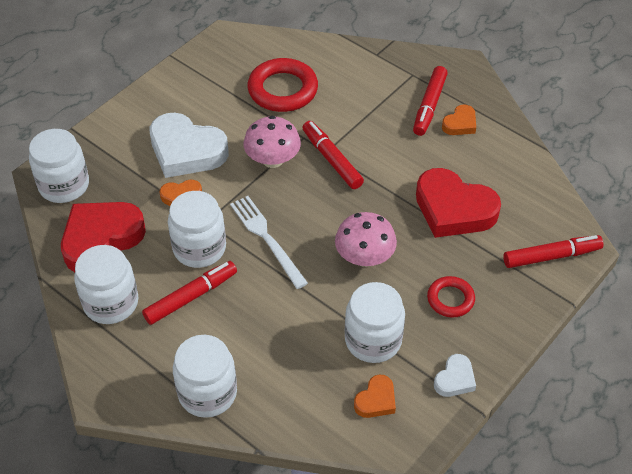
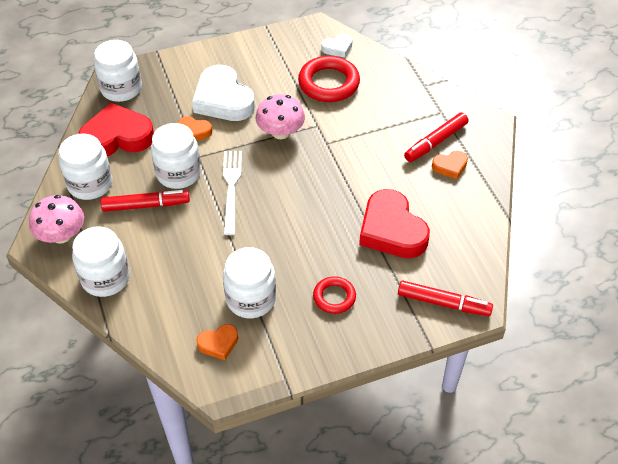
camera: 30 degrees right, 0 degrees up
red marker [302,121,364,189] -> none
pink mushroom [335,212,397,267] -> pink mushroom moved to [29,195,84,244]
white heart [434,354,476,397] -> white heart moved to [321,34,353,58]

